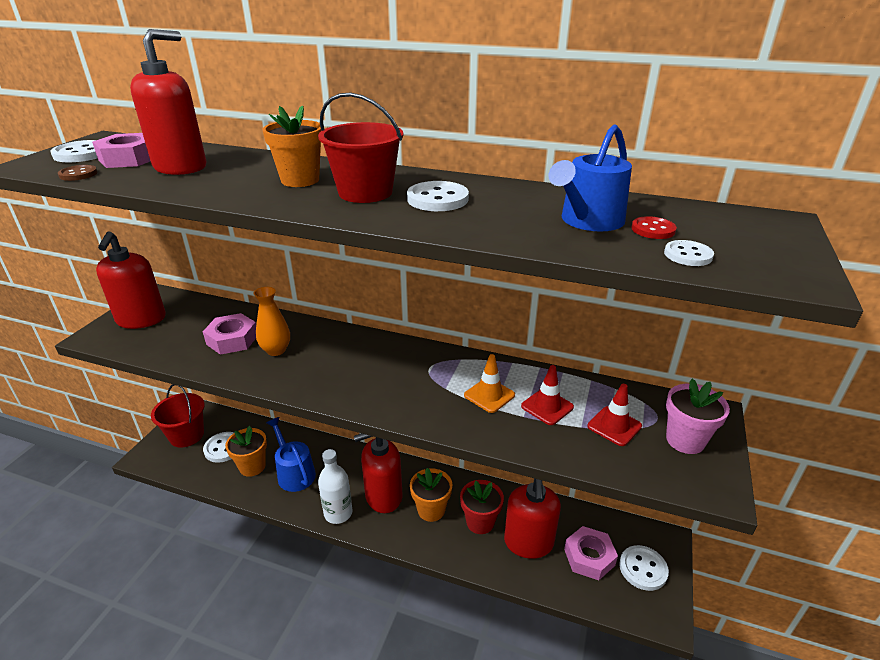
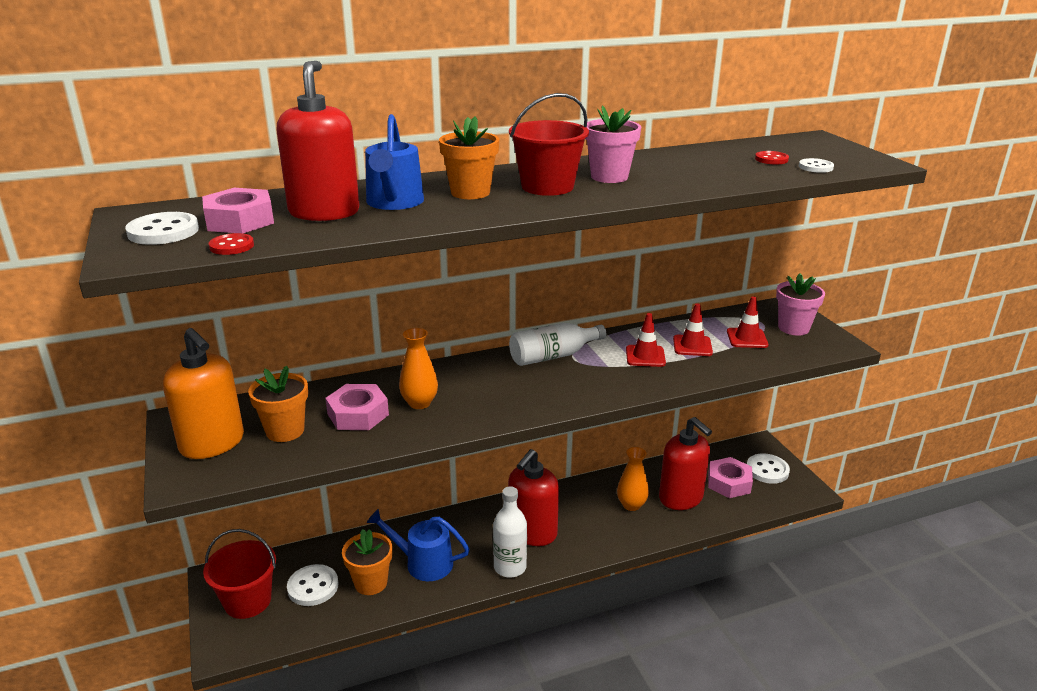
camera: 40 degrees left, 5 degrees down
brown button [58,165,98,181] -> red button [209,233,254,255]
red soap dispenser [96,231,166,329] -> orange soap dispenser [163,328,244,459]
white button [407,181,469,211] -> pink flower pot [585,105,641,183]
orange flower pot [410,468,452,522] -> orange flower pot moved to [248,366,308,442]
red flower pot [460,480,504,534] -> orange vase [617,447,649,511]
orange traffic cone [464,354,515,413] -> red traffic cone [626,313,666,367]
blue watering can [548,124,632,231] -> blue watering can moved to [365,114,424,210]
none -> white bottle [509,323,606,366]

